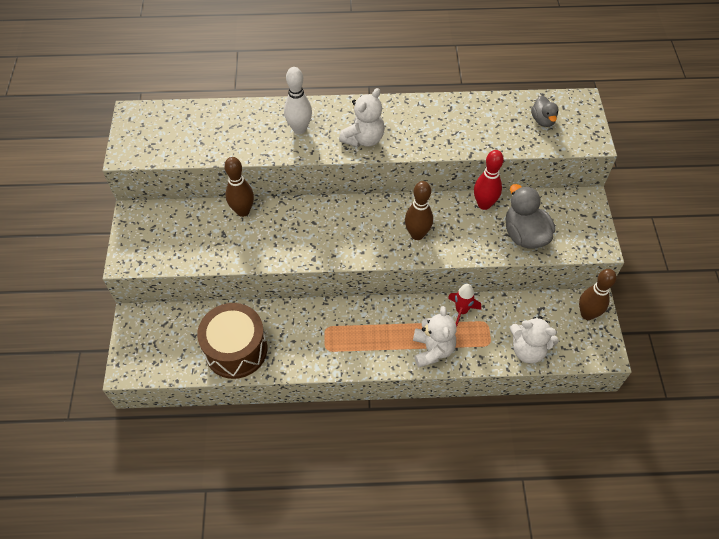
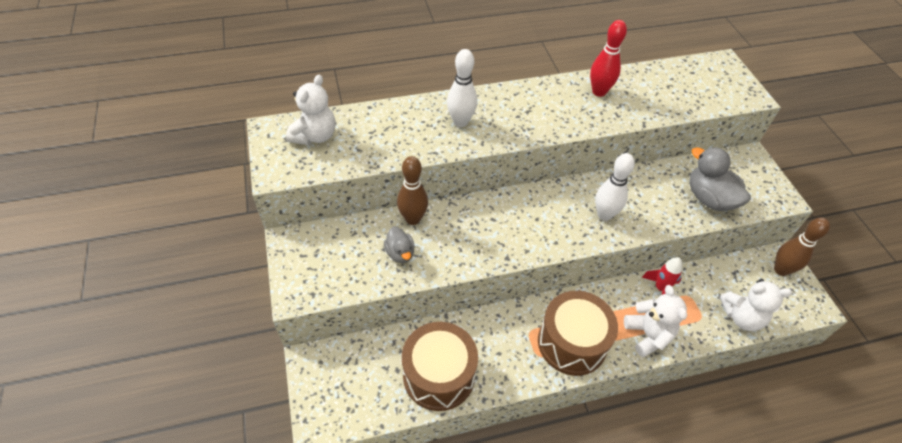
camera: 15 degrees left, 5 degrees down
white teddy bear [339,88,385,147] -> white teddy bear moved to [286,75,336,145]
brown bowling pin [405,181,433,240] -> white bowling pin [595,153,635,221]
red bowling pin [474,150,504,210] -> red bowling pin moved to [590,20,627,97]
grey duck [531,96,559,127] -> grey duck moved to [384,227,415,263]
none -> brown drum [538,291,618,376]

